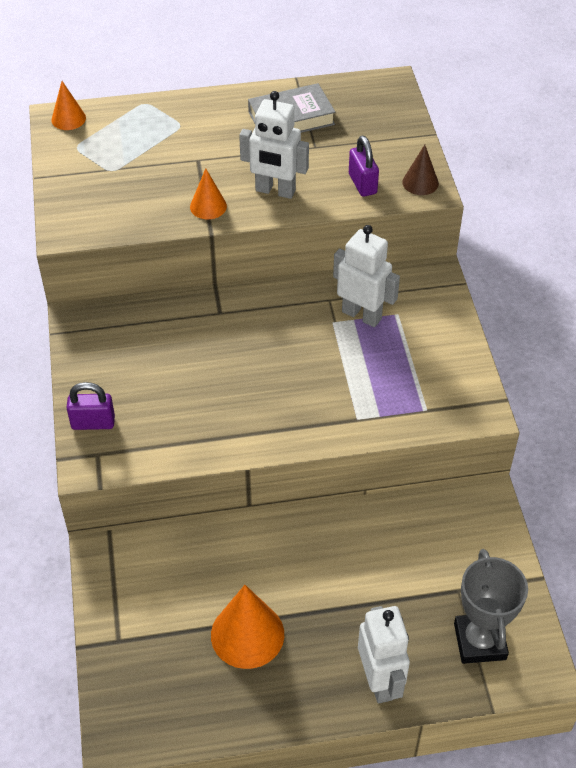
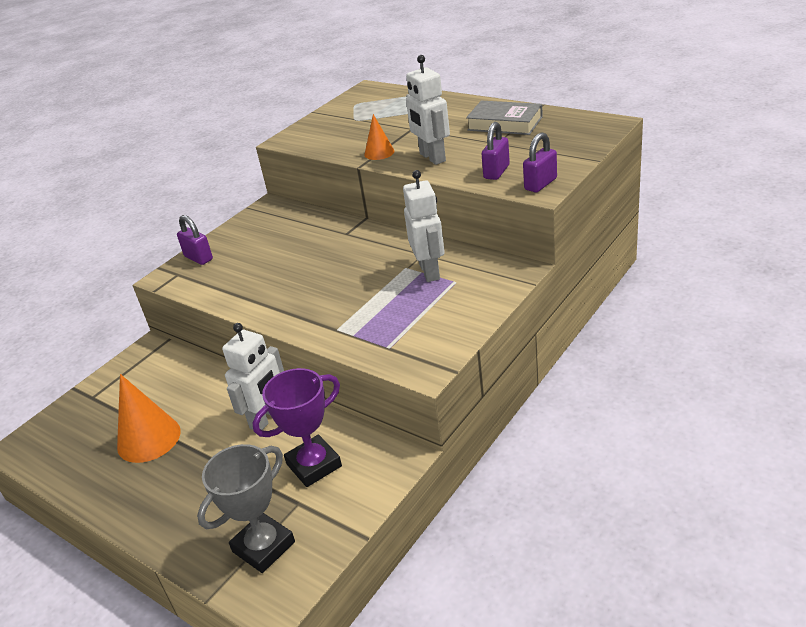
camera: 50 degrees right, 15 degrees down
orange cone [51,81,86,130] -> none
white robot [358,606,410,703] -> white robot moved to [222,323,284,430]
brown cone [402,145,439,195] -> purple padlock [523,132,557,192]
none -> purple trophy [252,368,342,487]

